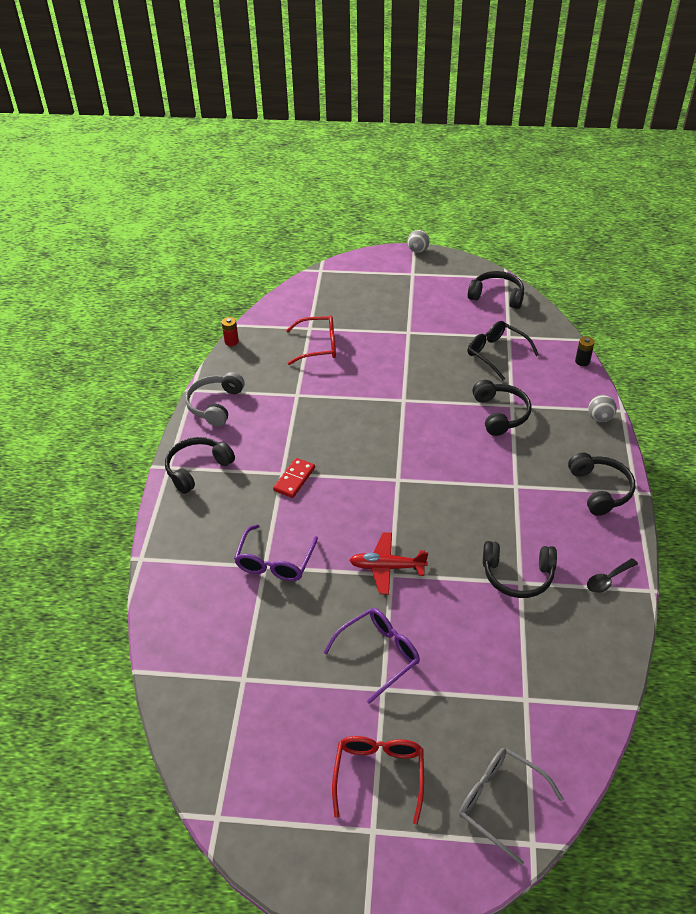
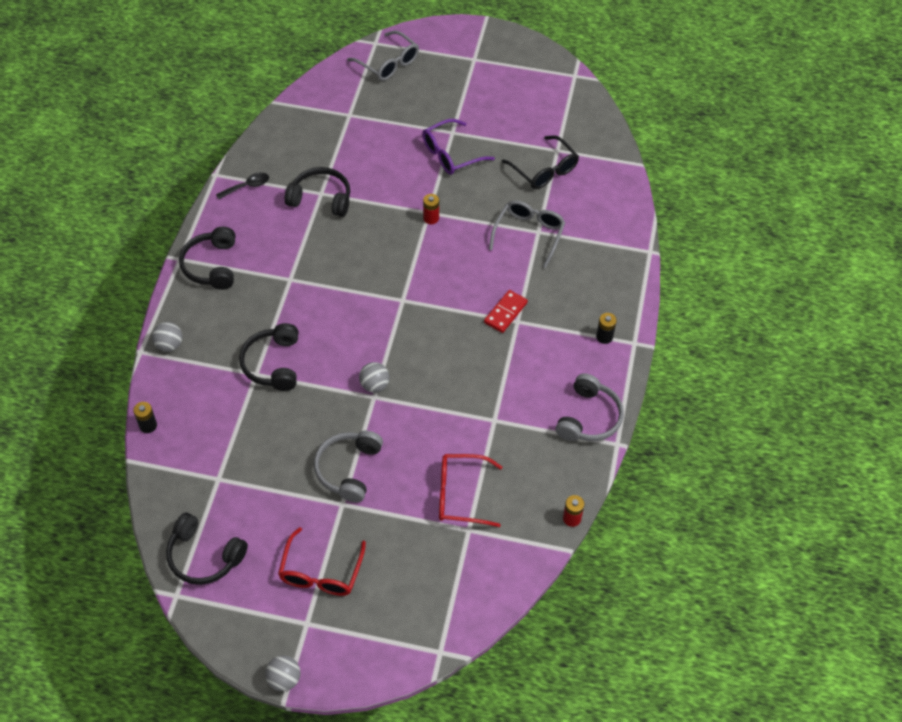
camera: 175 degrees left, 10 degrees up
black headphones [165,437,235,494] -> black battery [596,313,617,344]
purple glasses [234,525,318,581] -> grey glasses [489,200,565,268]
red glasses [332,736,424,825] -> red glasses moved to [278,527,366,596]
red plane [349,532,428,595] -> red battery [423,194,439,224]
black glasses [467,321,539,380] -> black glasses moved to [501,135,579,189]
none -> grey headphones [314,431,383,503]
none -> grey ball [359,362,389,393]

